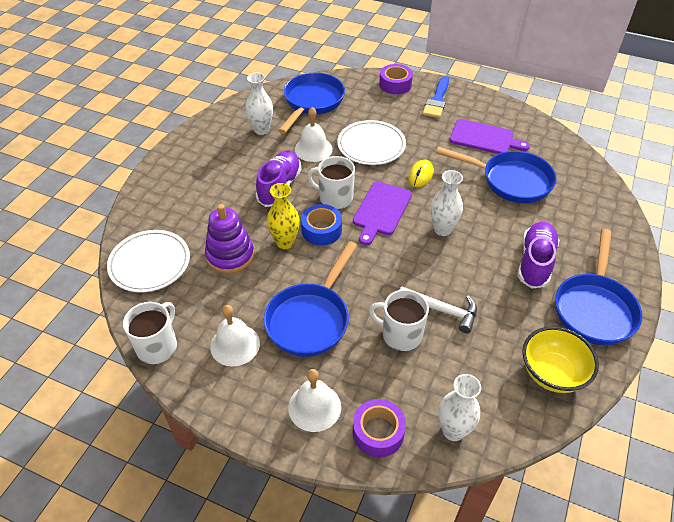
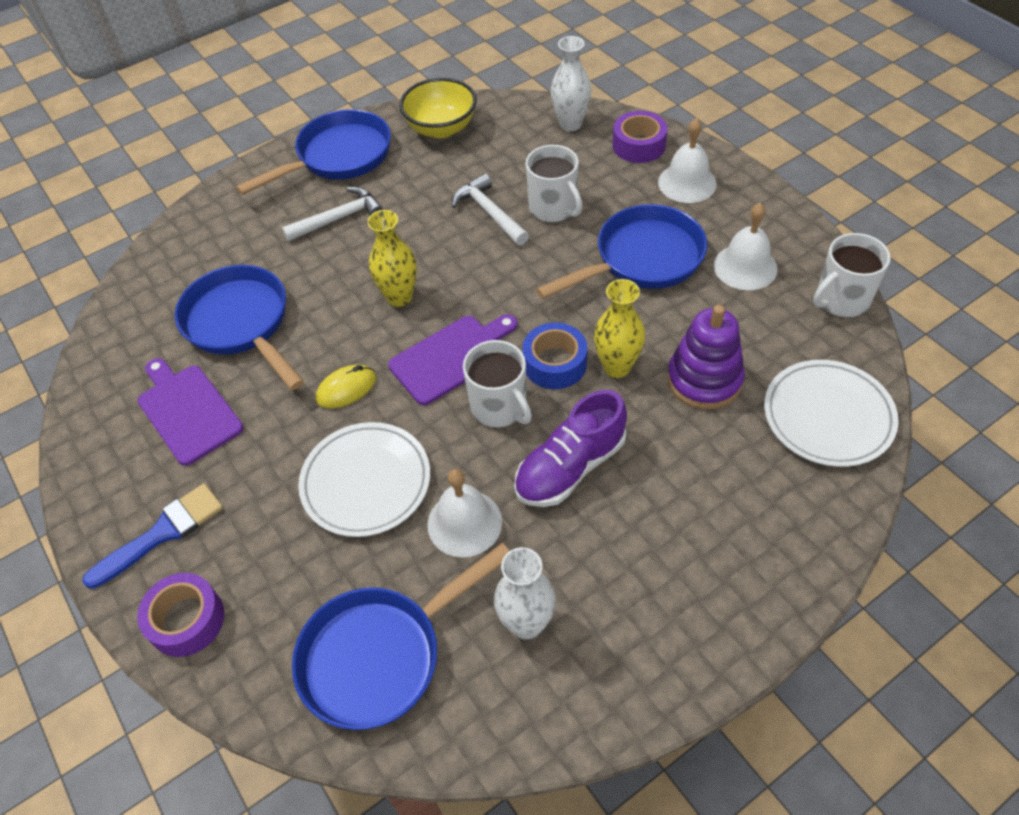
camera: 145 degrees left, 5 degrees up
white vase [430,170,463,236] -> yellow vase [367,210,417,307]
purple shoe [518,222,559,288] -> white hammer [282,187,384,242]

